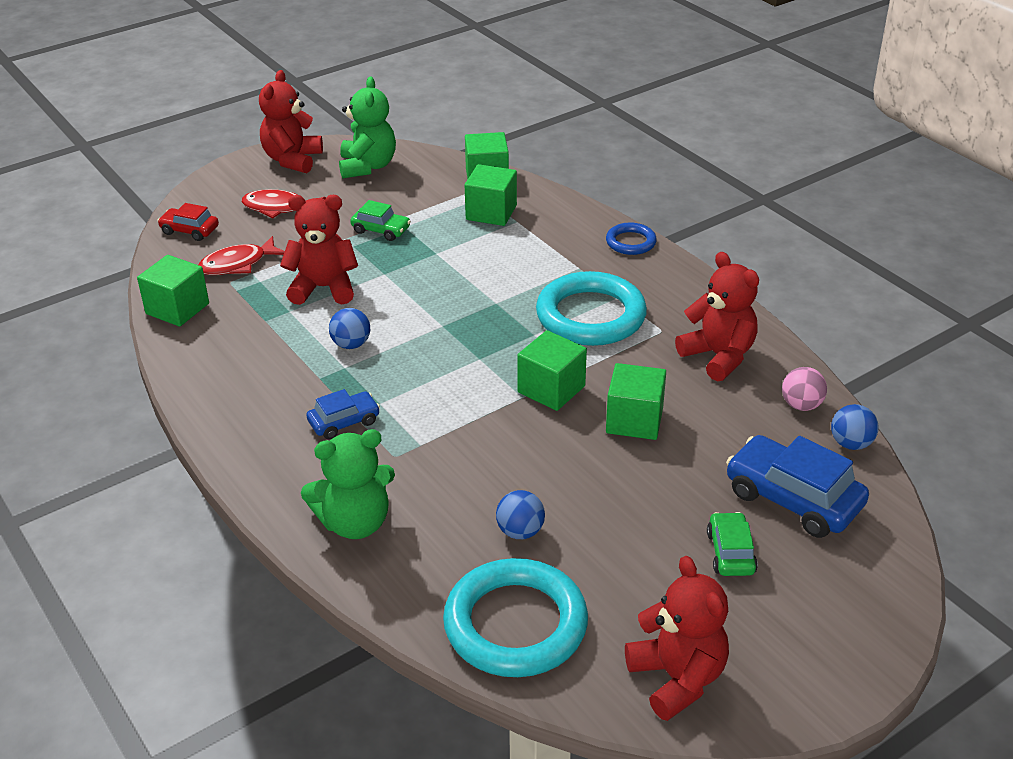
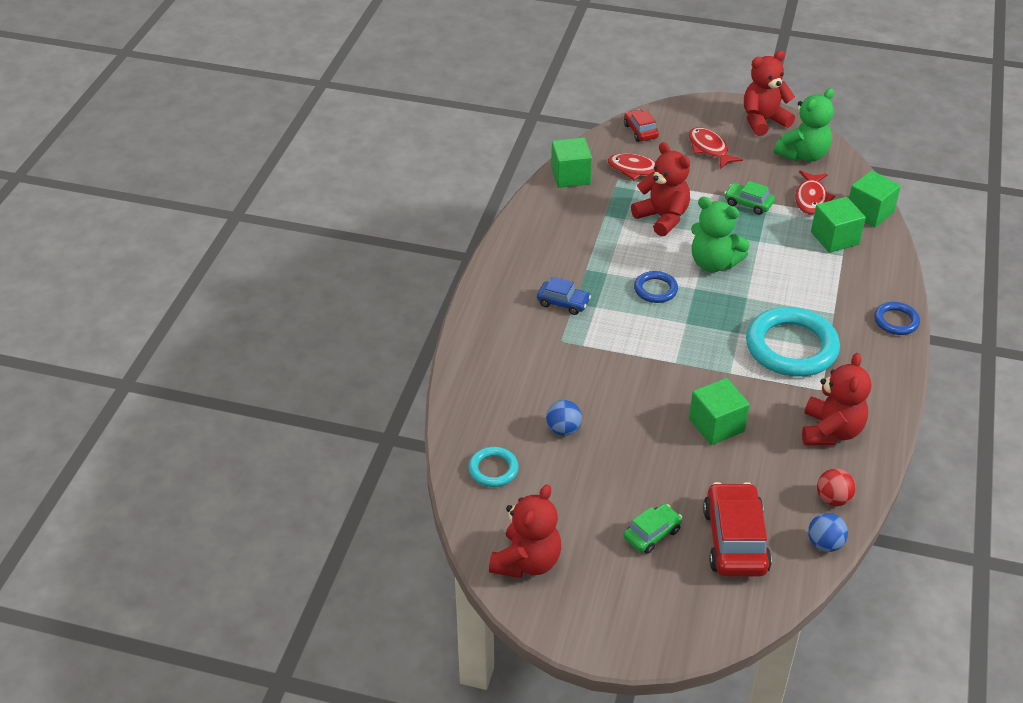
camera: 50 degrees right, 5 degrees up
green teddy bear [301,429,395,539] -> green teddy bear moved to [691,197,750,272]
blue ball [329,308,370,349] -> none
green car [350,200,411,241] -> green car turned 135 degrees clockwise [724,181,775,215]
turquoise ring [443,558,588,677] -> turquoise ring [469,447,519,487], size x0.50
green cube [517,330,587,411] -> none
blue car [726,435,869,538] -> red car [703,482,772,576]
pink ball [782,367,827,411] -> red ball [817,468,856,506]
none -> blue ring [634,271,678,303]
none -> red fish [795,170,835,215]

